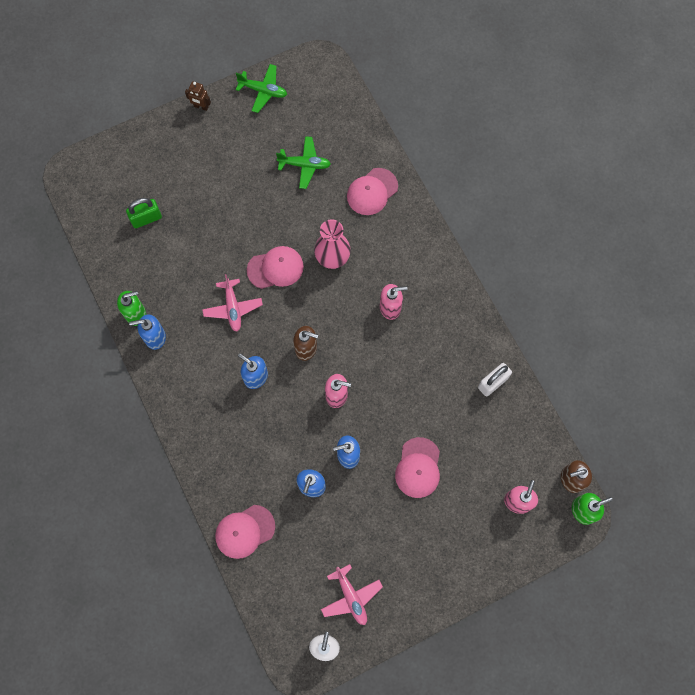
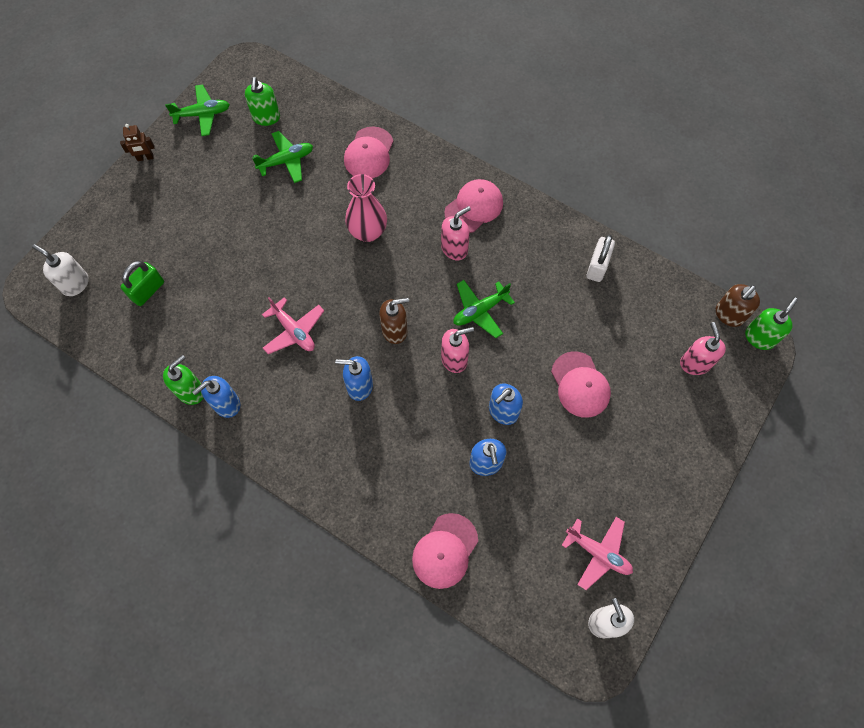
camera: 30 degrees left, 5 degrees down
pink cap [247,246,304,289] -> pink cap moved to [444,179,503,233]
none -> white soap dispenser [32,244,89,296]
none -> green soap dispenser [245,77,280,126]
none -> green plane [454,280,515,338]

